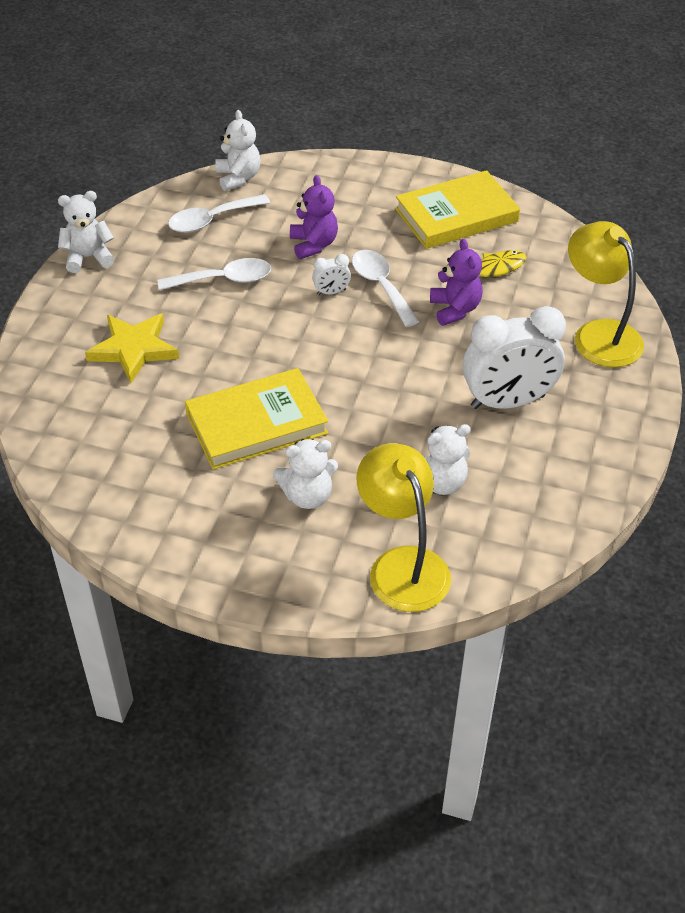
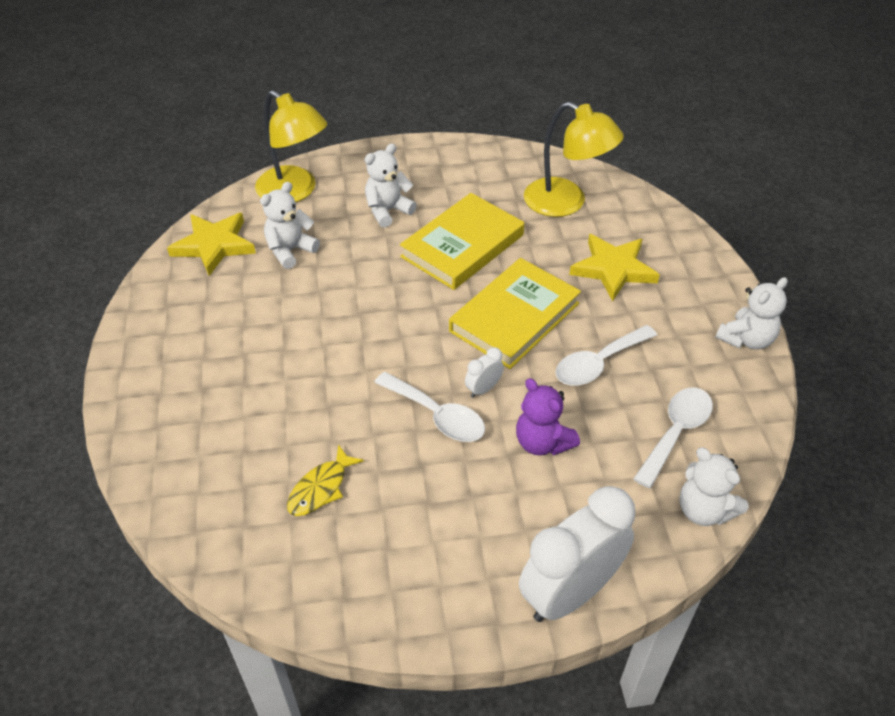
camera: 155 degrees right, 0 degrees up
yellow book [395,170,520,249] -> yellow book moved to [449,258,581,369]
purple teddy bear [430,238,483,326] -> none
white clock [463,306,566,409] -> white clock moved to [519,486,635,622]
yellow lamp [568,221,644,368] -> yellow lamp moved to [524,102,624,217]
none -> yellow star [167,213,256,276]

